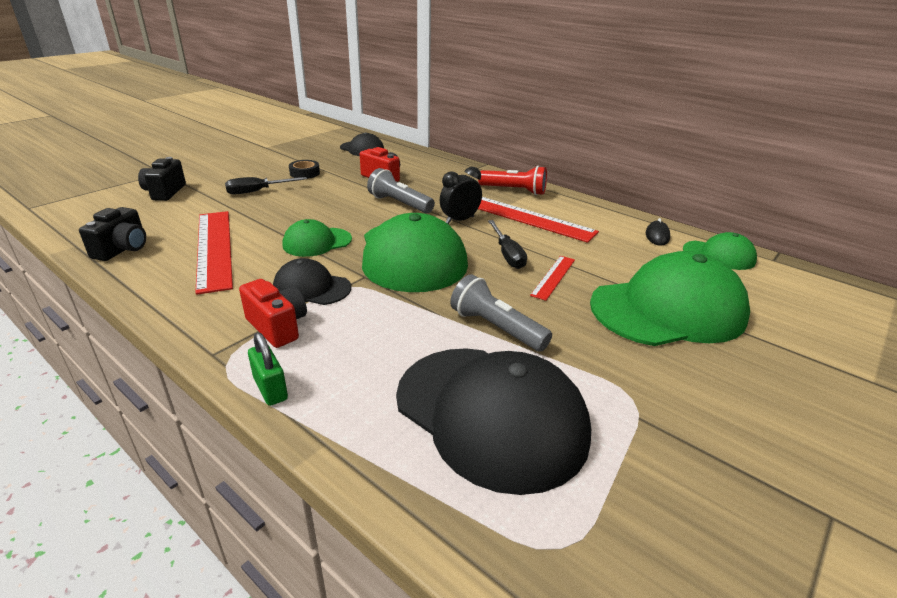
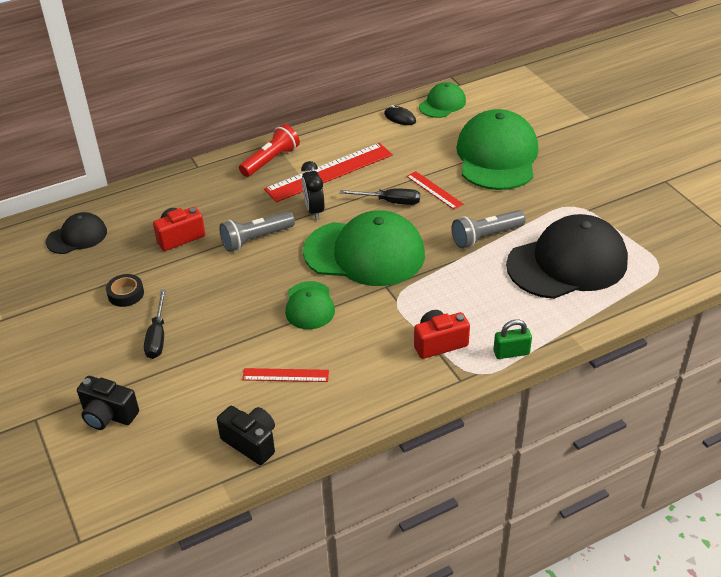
camera: 65 degrees left, 10 degrees up
red ruler [195,211,233,295] -> red ruler [242,368,329,382], size x0.51
black cap [273,258,351,305] -> none

